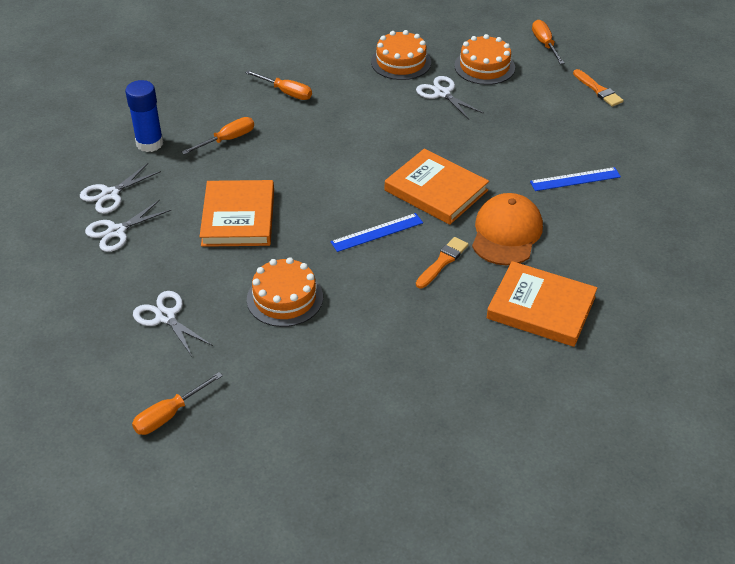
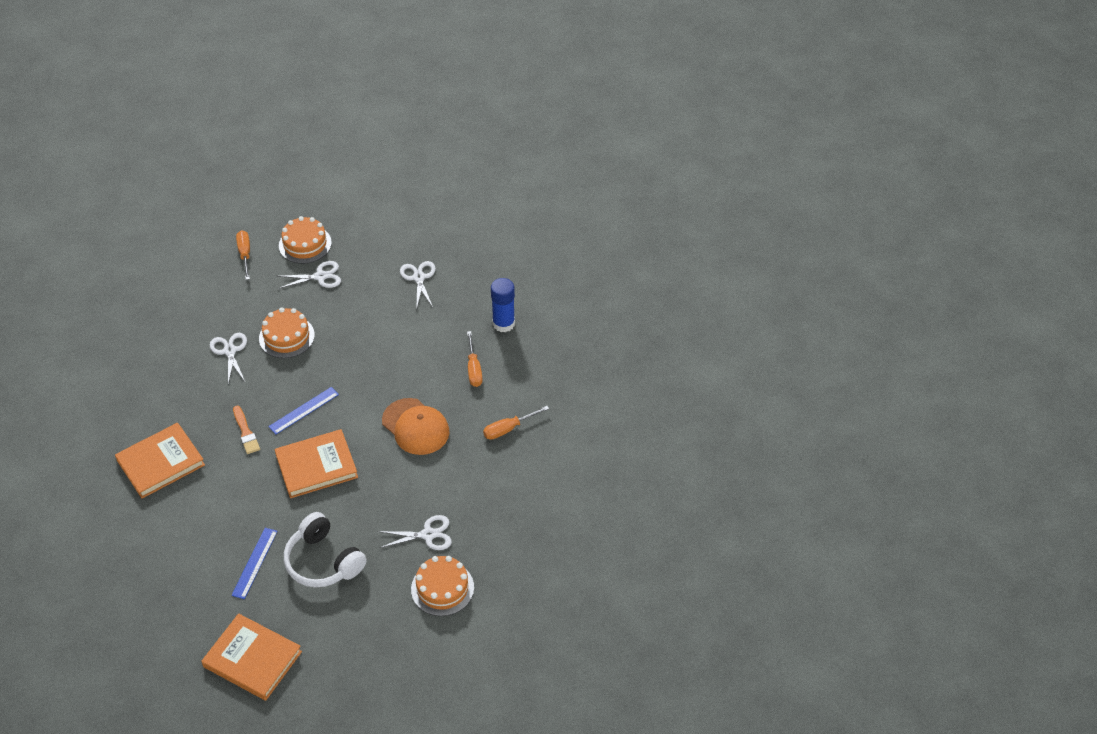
camera: 120 degrees right, 5 degrees up
white scissors [80,163,161,214] -> white scissors moved to [210,333,247,384]
orange book [199,180,274,247] -> orange book moved to [201,613,302,701]
blue ruler [330,213,423,252] -> blue ruler turned 45 degrees clockwise [268,387,339,434]
orange cake [371,30,431,80] -> orange cake moved to [279,216,332,264]
orange cap [472,193,543,265] -> orange cap moved to [382,398,449,455]
orange screwdriver [532,20,564,64] -> none
orange brush [573,69,624,107] -> none
none -> white headphones [284,512,366,587]

